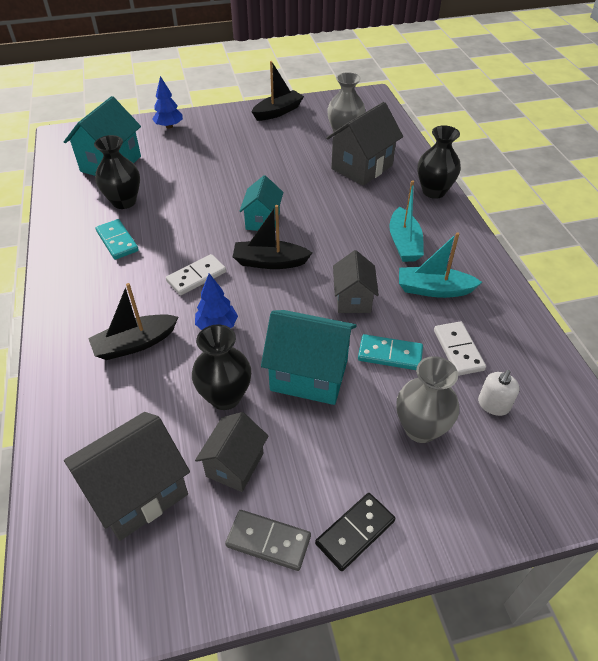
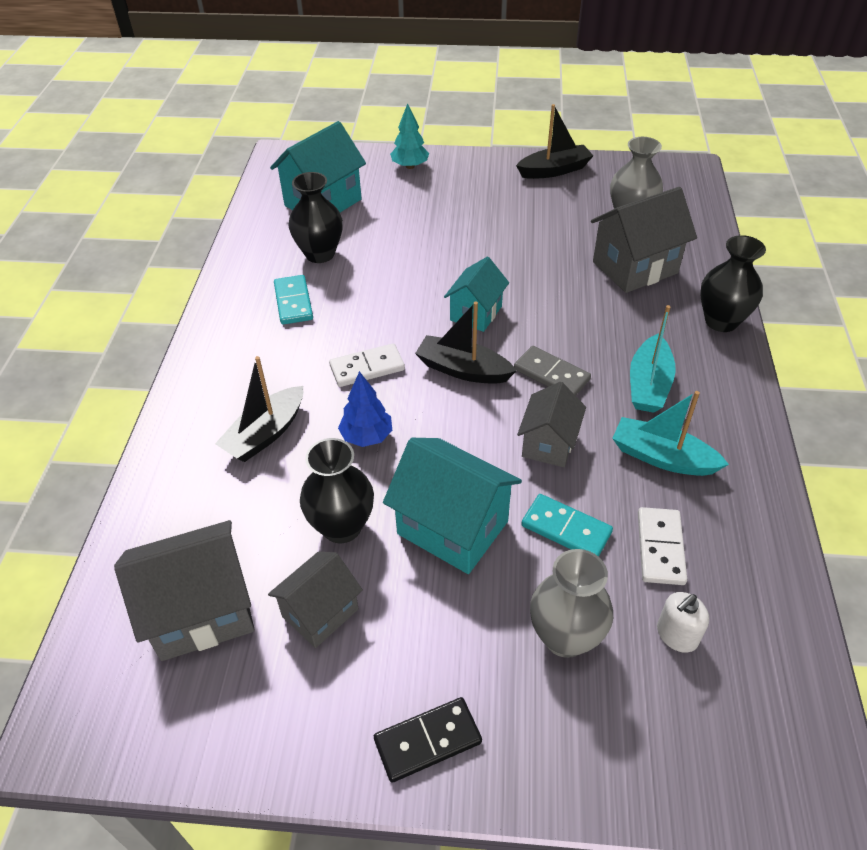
camera: 20 degrees right, 0 degrees up
black boat [88,283,178,360] -> black boat turned 45 degrees counterclockwise [215,356,303,462]
blue tree [152,76,183,129] -> turquoise tree [390,103,429,169]
grey domino [225,510,311,571] -> grey domino moved to [514,346,591,396]

